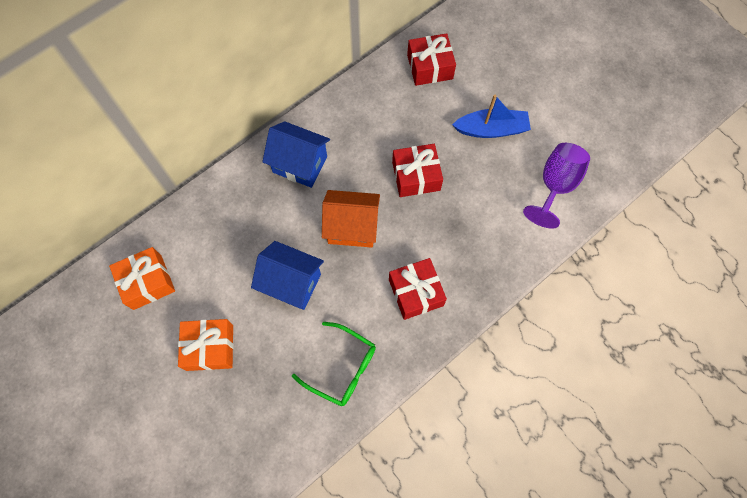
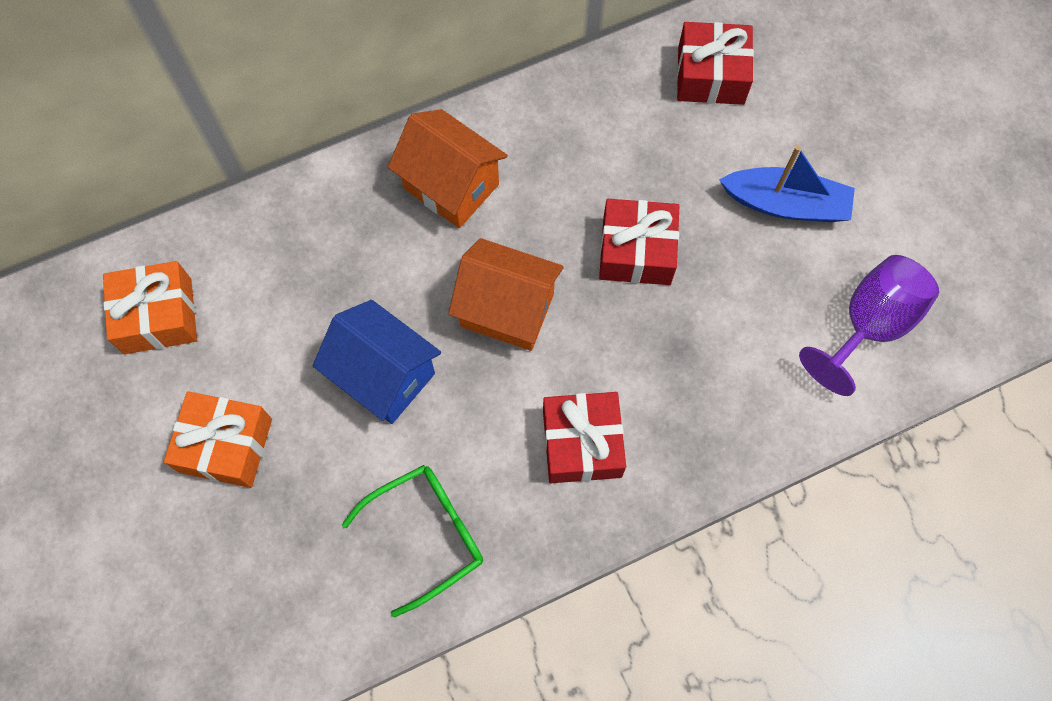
camera: 15 degrees right, 0 degrees up
blue house [262,121,330,188] -> orange house [388,109,508,228]
green glasses [292,322,376,406] -> green glasses turned 75 degrees counterclockwise [342,465,483,618]

